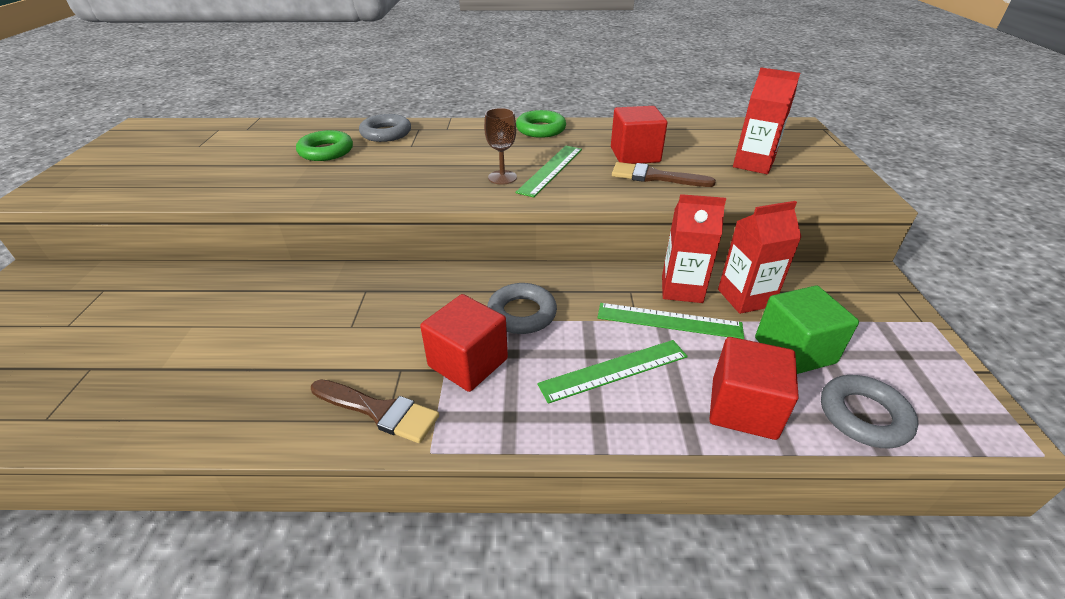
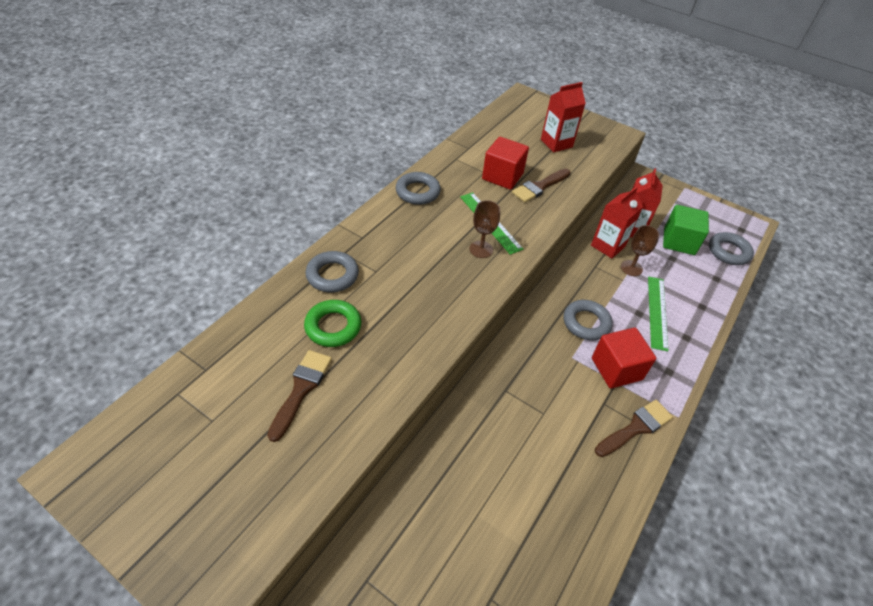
camera: 60 degrees left, 10 degrees up
green ring [516,110,566,138] -> grey ring [396,172,441,205]
green ruler [597,303,744,339] -> brown goblet [621,225,659,276]
red cube [710,337,799,440] -> none
none -> brown brush [267,350,332,442]

